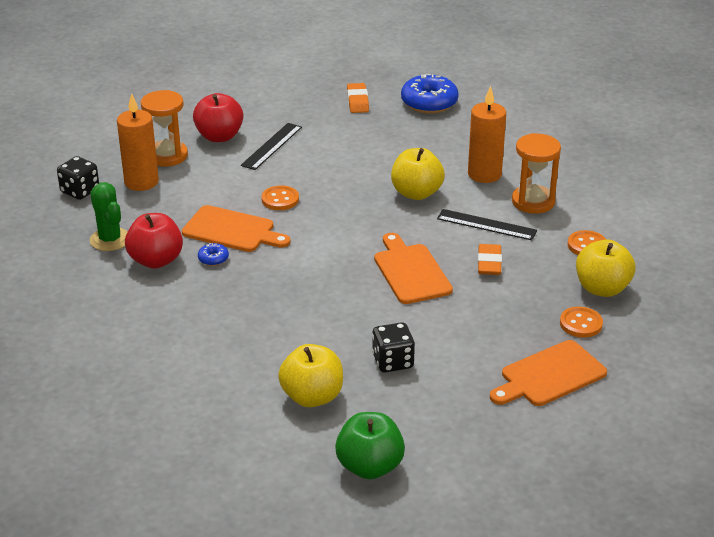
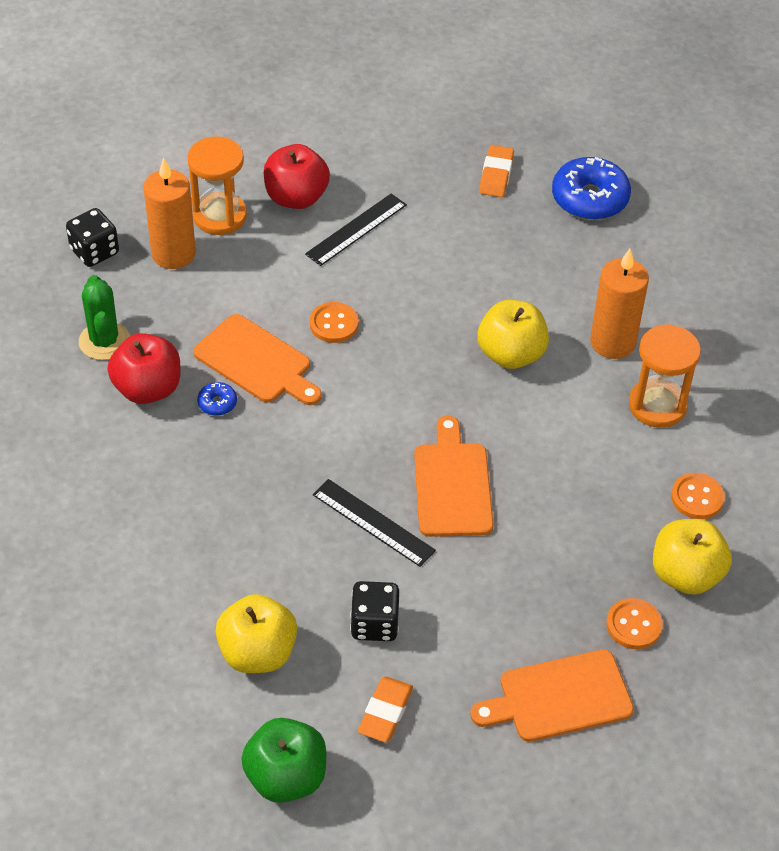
camera: 15 degrees right, 15 degrees up
black ruler [437,209,537,240] -> black ruler moved to [313,479,436,567]
orange eraser [478,244,502,275] -> orange eraser moved to [358,676,413,742]

